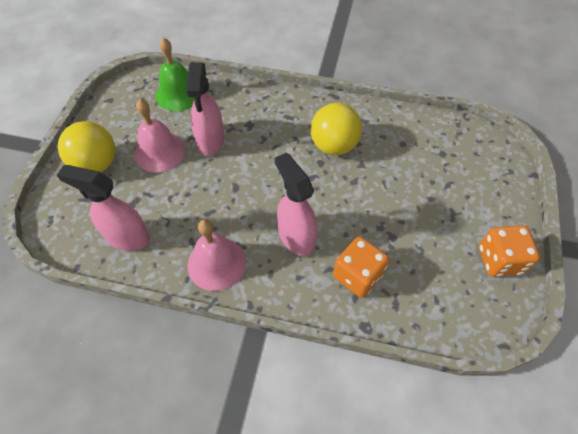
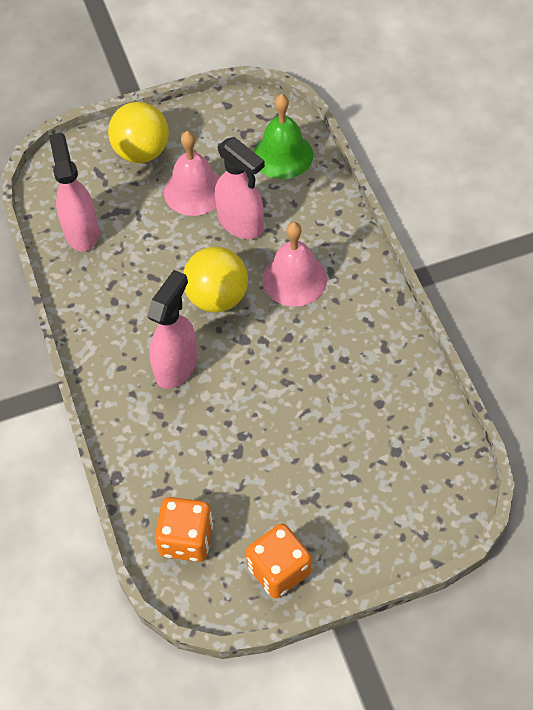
camera: 60 degrees right, 0 degrees up
pink spray bottle [186,62,225,156] -> pink spray bottle turned 105 degrees counterclockwise [215,137,265,239]
pink bell [187,219,246,291] -> pink bell moved to [262,222,327,307]
yellow ball [311,103,362,155] -> yellow ball moved to [183,247,248,312]
orange dice [333,237,390,298] -> orange dice moved to [155,497,213,562]

